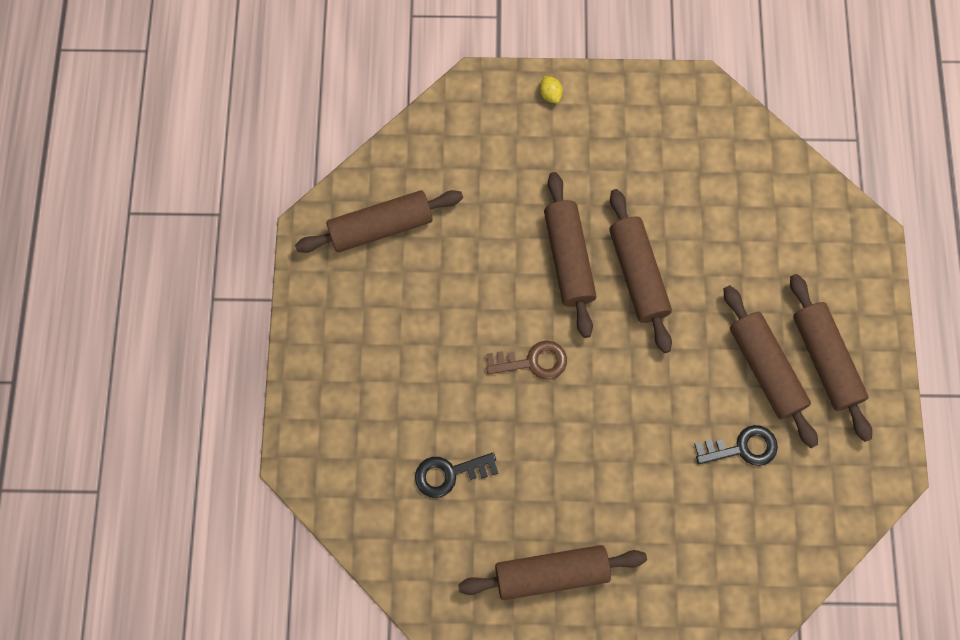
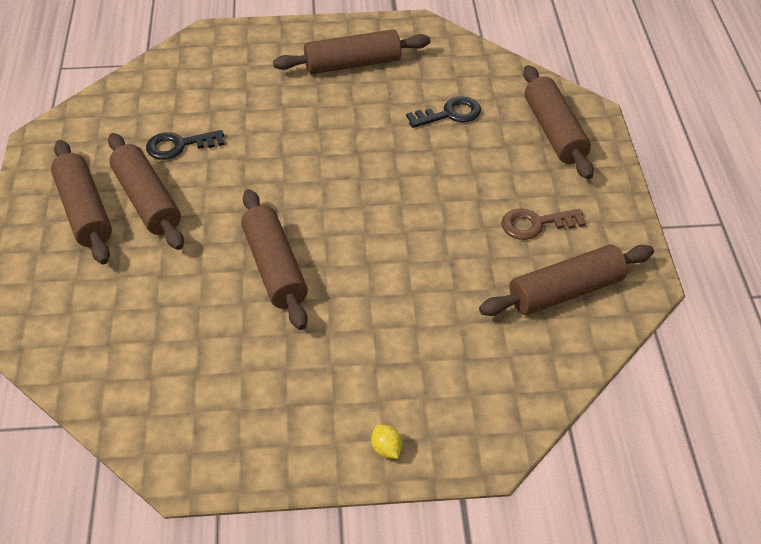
camera: 175 degrees right, 25 degrees down
brown key [486,341,567,380] -> brown key moved to [501,209,586,240]
brown rolling pin [544,172,596,338] -> brown rolling pin moved to [523,65,594,179]

